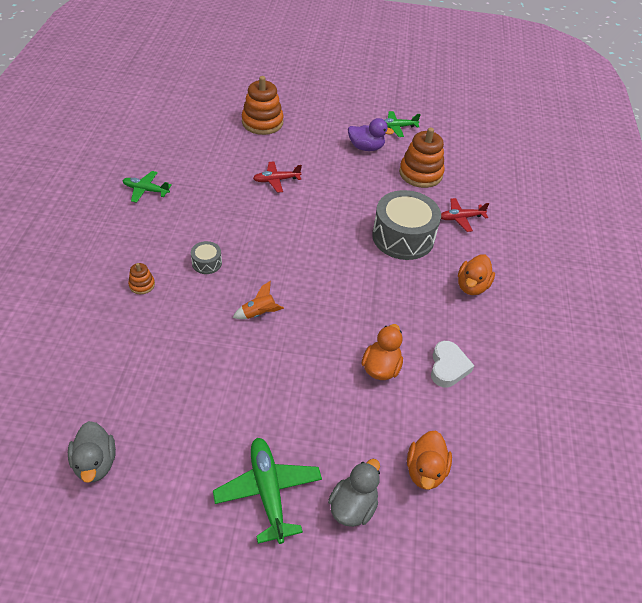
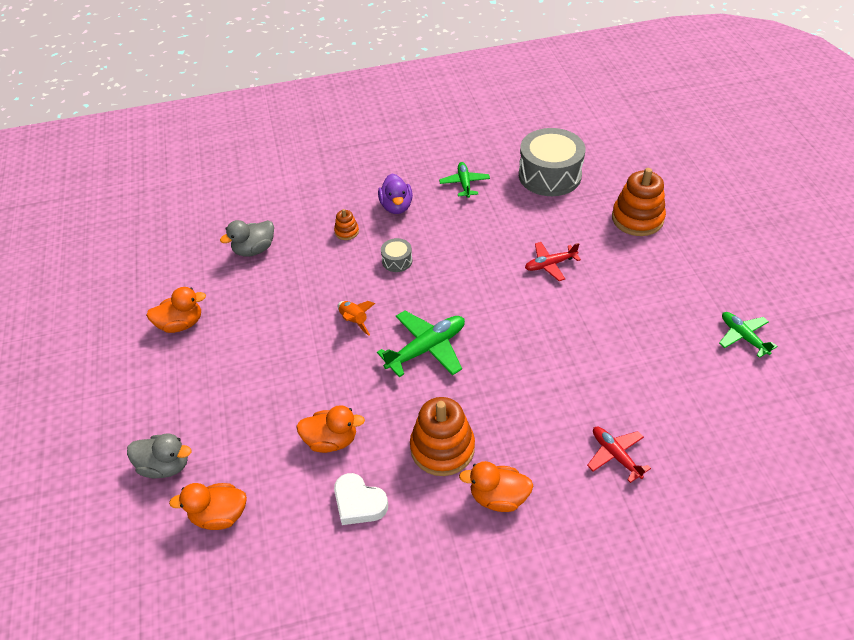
camera: 75 degrees right, 0 degrees up
grey duck [68,421,116,483] -> grey duck moved to [220,220,274,257]
green plane [213,438,322,544] -> green plane moved to [377,311,465,377]
red plane [253,161,302,193] -> red plane turned 75 degrees counterclockwise [525,242,581,281]
purple duck [348,118,394,151] -> purple duck moved to [378,174,413,214]
grey drum [372,190,441,260] -> grey drum moved to [519,128,585,196]
orange stacking toy [399,127,445,188] -> orange stacking toy moved to [410,397,475,476]
white heart [431,341,474,387] -> white heart turned 45 degrees clockwise [334,473,388,525]
none -> orange duck [146,287,206,333]

